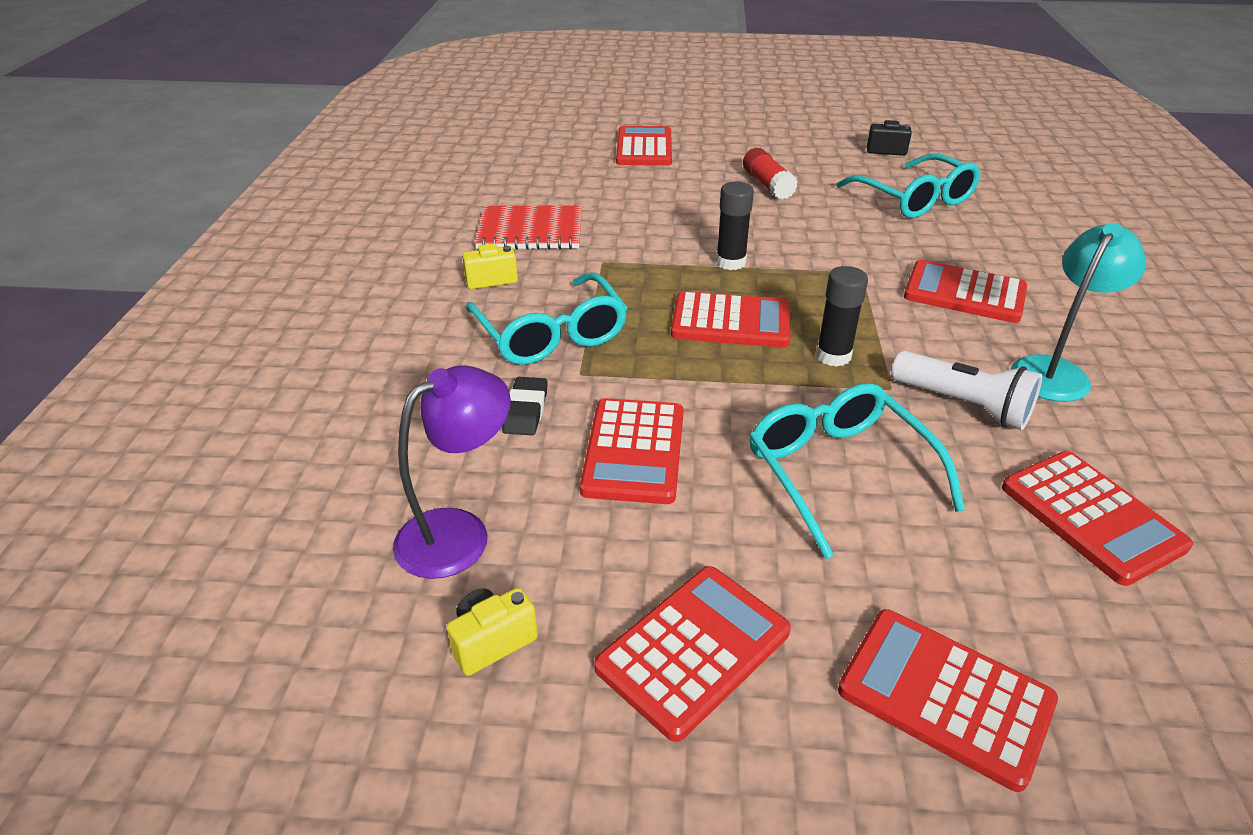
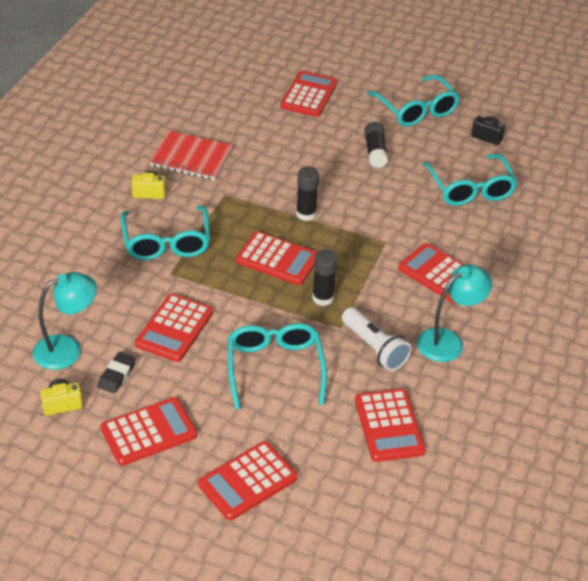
camera: 15 degrees right, 5 degrees up
purple lamp [393,365,511,579] -> turquoise lamp [33,272,97,370]
black eraser [502,377,548,435] -> black eraser moved to [98,352,136,393]
red glue stick [743,148,798,200] -> black glue stick [364,122,388,168]
red calculator [838,609,1058,792] -> red calculator turned 90 degrees counterclockwise [198,441,298,520]
none -> turquoise glasses [367,75,460,127]

